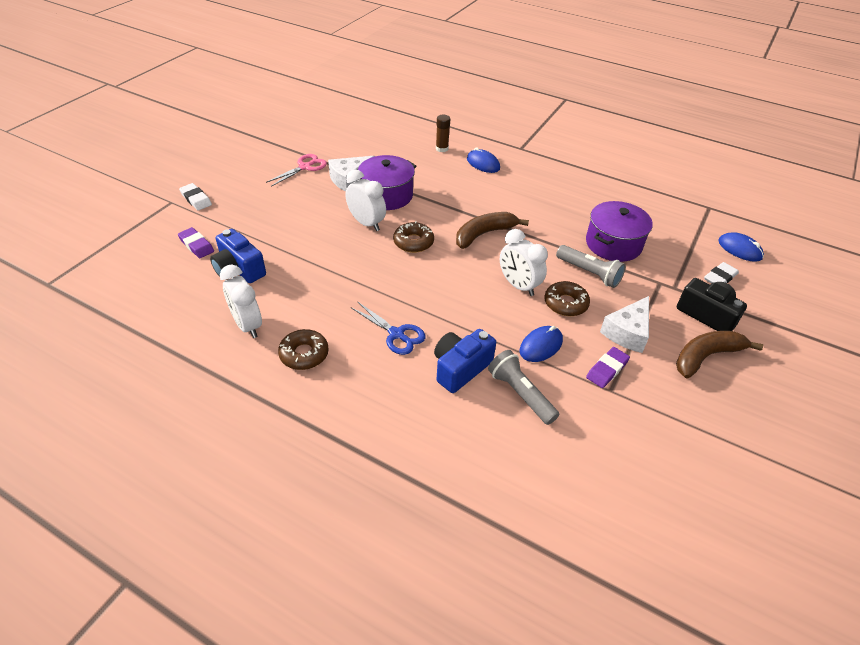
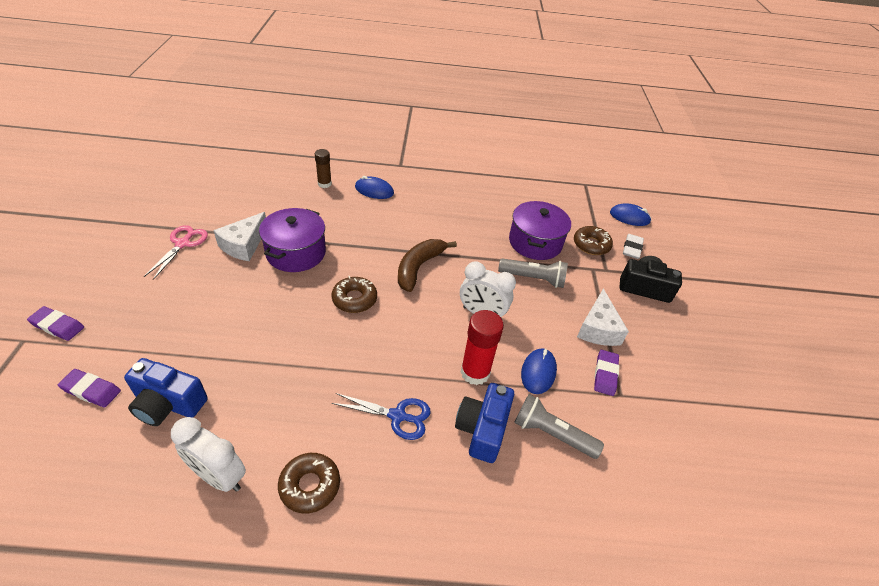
camera: 30 degrees left, 0 degrees up
white eraser [179,183,212,210] -> purple eraser [27,306,84,341]
white clock [346,170,386,231] -> none
brown donut [544,281,590,316] -> brown donut moved to [574,226,613,255]
brown banana [676,331,763,378] -> none
none -> red glue stick [460,310,504,385]

